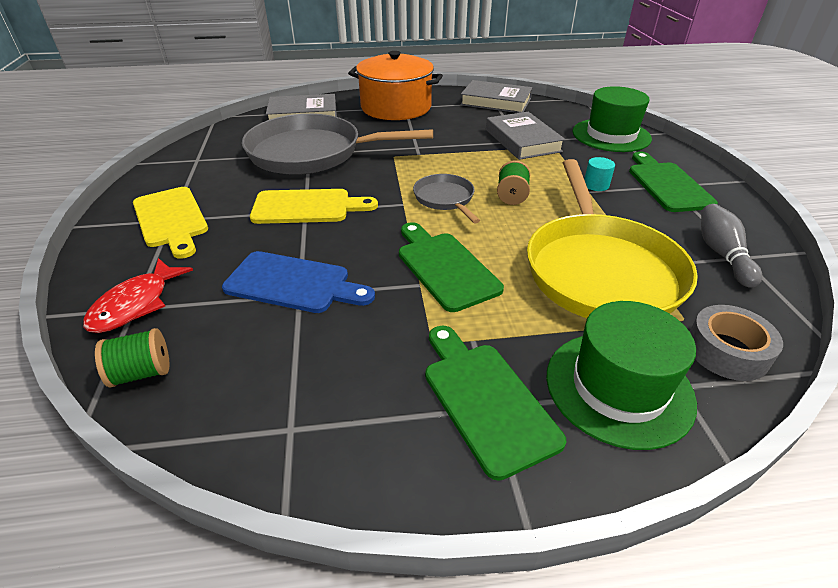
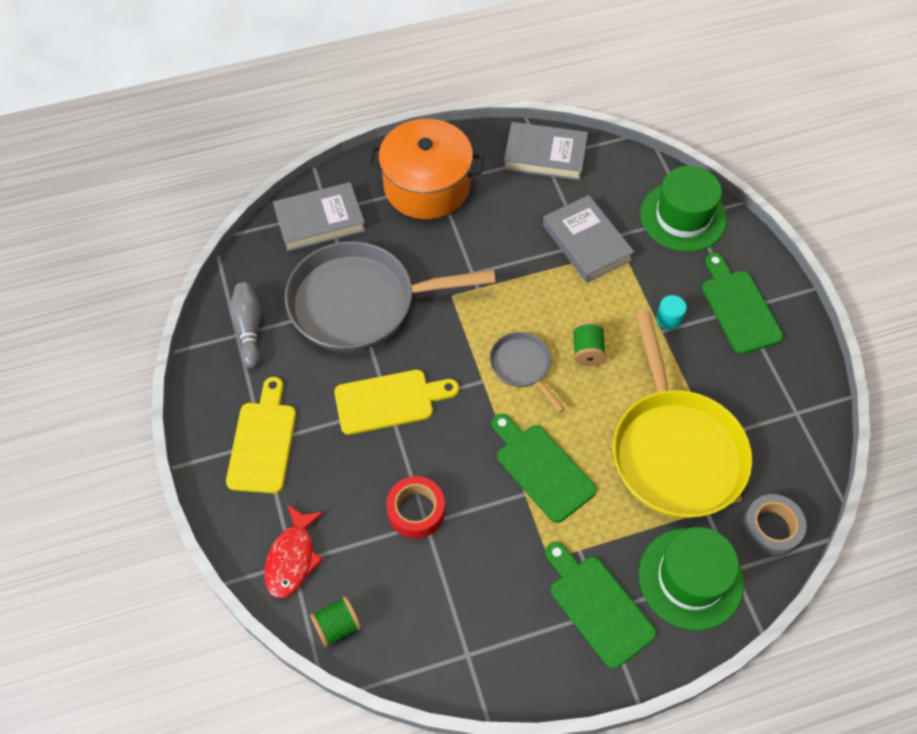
camera: 10 degrees left, 20 degrees up
yellow cutting board [133,187,208,259] -> yellow cutting board turned 135 degrees counterclockwise [226,377,296,493]
blue cutting board [222,251,375,313] -> red tape [386,476,445,539]
grey bowling pin [701,204,762,287] -> grey bowling pin moved to [230,282,261,368]

